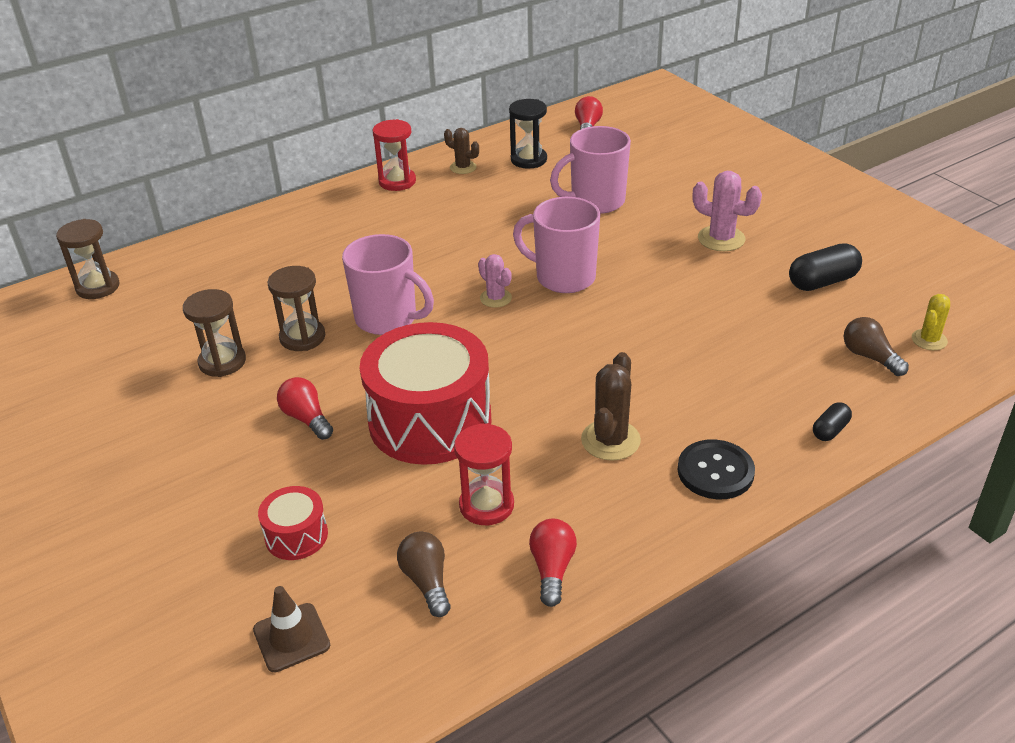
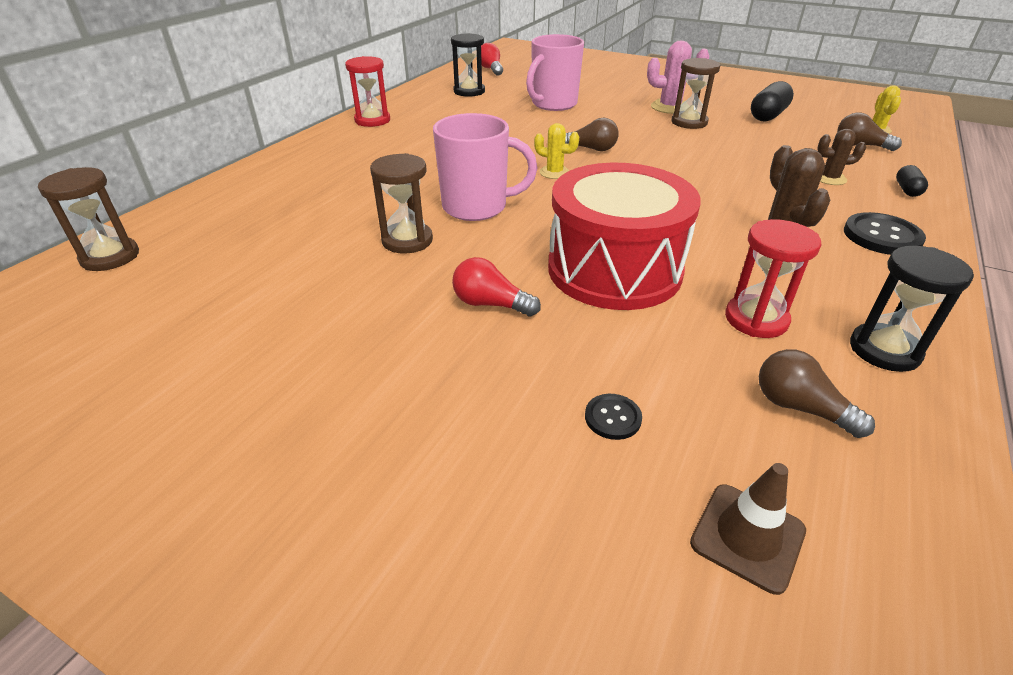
camera: 30 degrees left, 0 degrees up
brown hourglass [183,289,246,377] -> brown hourglass moved to [671,58,720,129]
red drum [258,486,328,560] -> black button [585,394,642,440]
brown cactus [444,128,479,174] -> brown cactus moved to [817,129,866,185]
pink cactus [478,254,512,308] -> yellow cactus [534,123,579,179]
pink mug [513,197,600,293] -> brown light bulb [565,118,619,151]
red light bulb [529,519,577,607] -> black hourglass [850,246,974,372]

